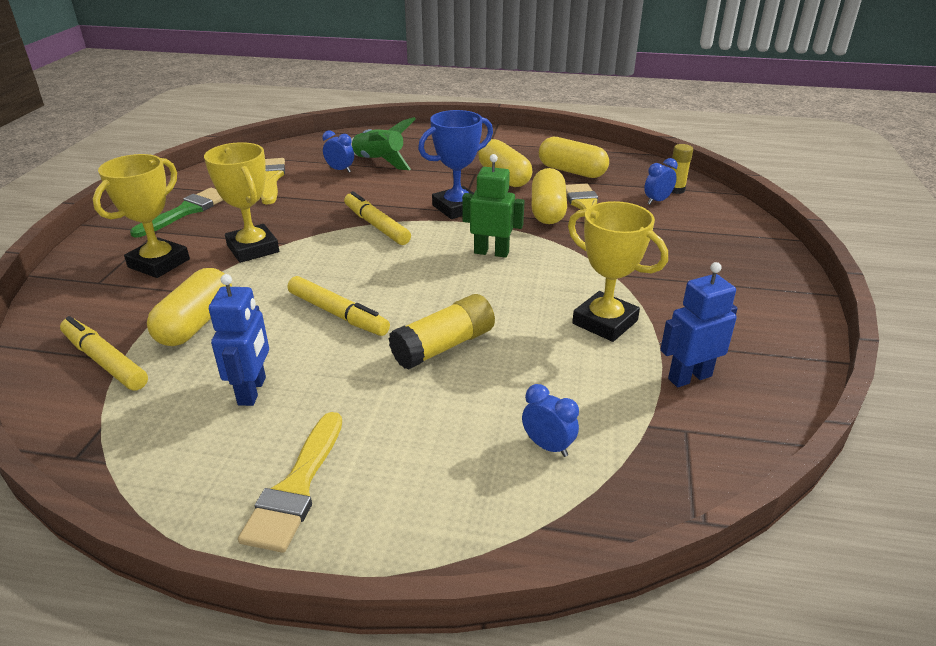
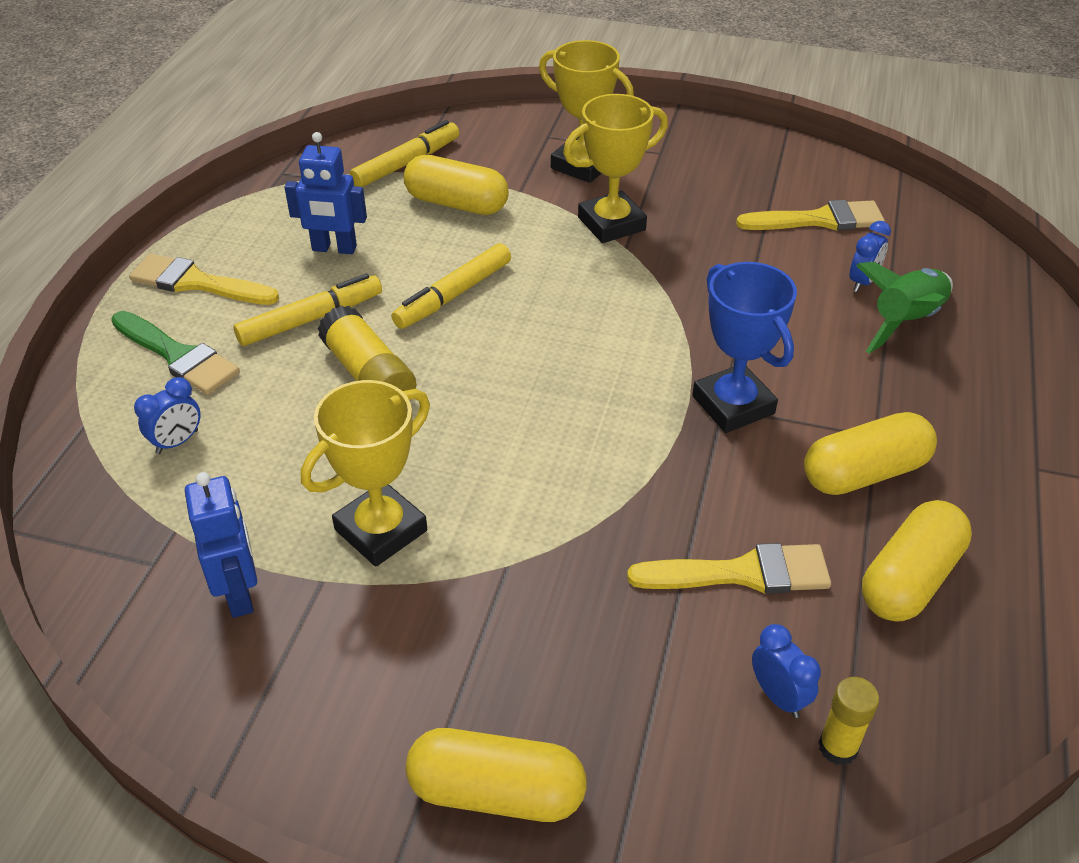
camera: 95 degrees right, 10 degrees up
green brush [130,188,223,238] -> green brush moved to [111,311,240,395]
yellow marker [344,191,411,245] -> yellow marker moved to [234,274,382,346]
green robot [462,154,525,258] -> none
yellow capsule [532,168,567,224] -> yellow capsule moved to [406,728,587,822]

